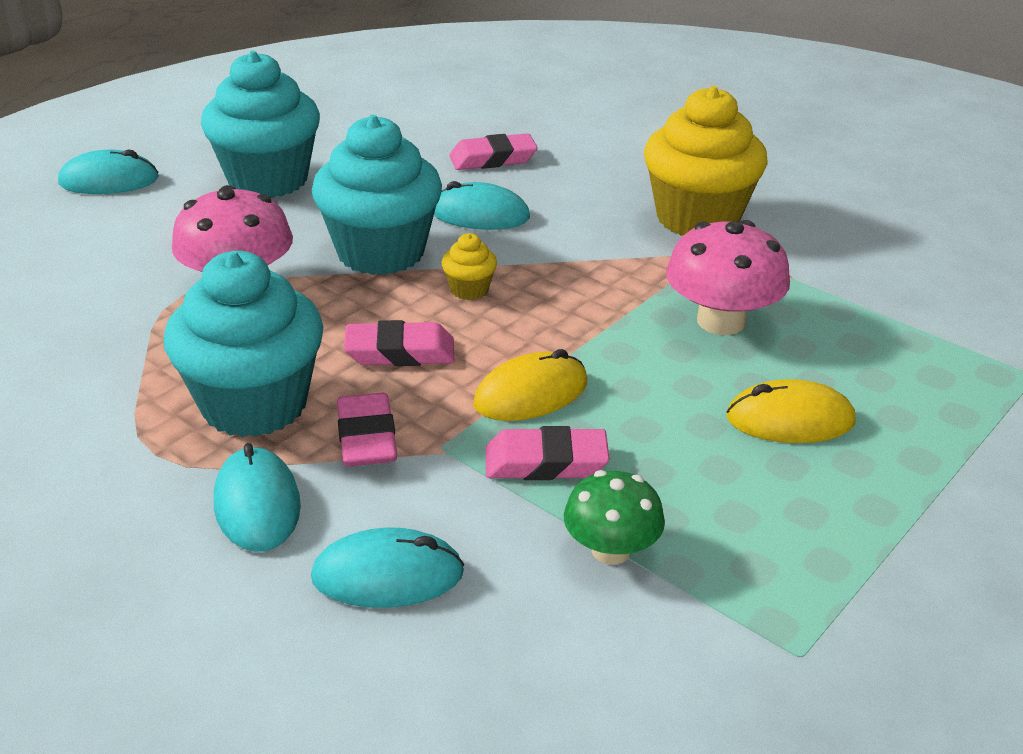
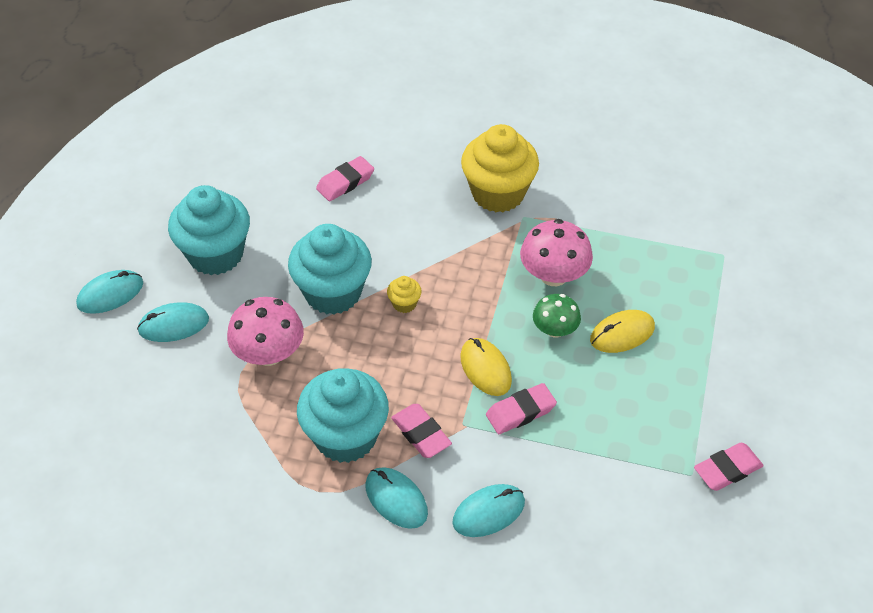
camera: 25 degrees left, 15 degrees up
pink eraser [344,320,454,366] -> pink eraser moved to [694,443,764,491]
turquoise mouse [434,181,530,230] -> turquoise mouse moved to [137,302,209,342]
yellow mouse [473,349,587,421] -> yellow mouse turned 60 degrees counterclockwise [460,338,512,396]
green mushroom [564,470,665,565] -> green mushroom moved to [533,294,581,338]

